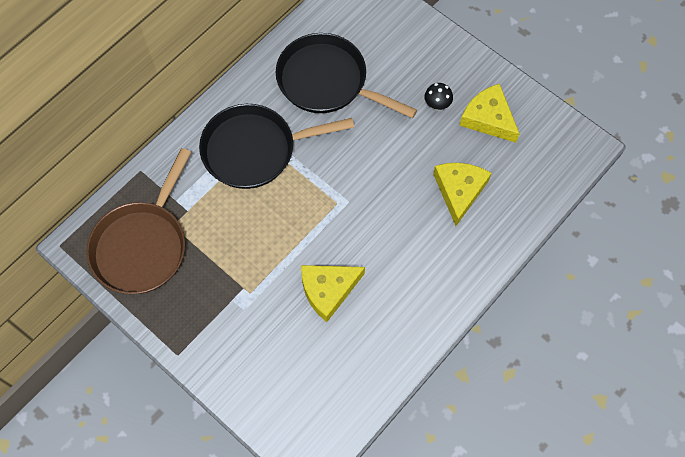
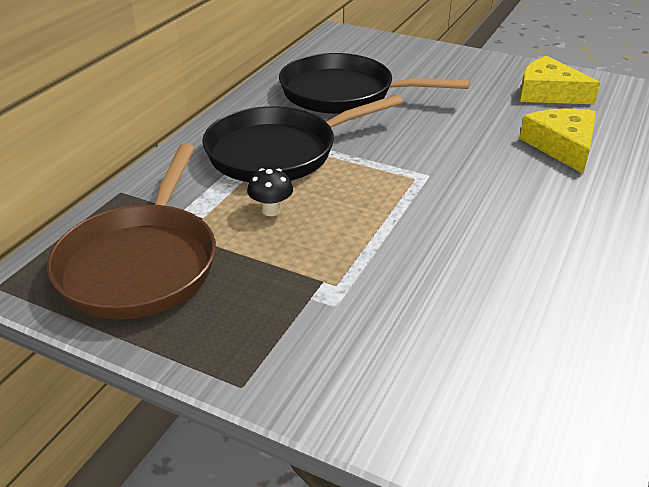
camera: 15 degrees left, 30 degrees down
yellow cheese [301,265,365,322] -> none
black mushroom [424,83,453,110] -> black mushroom moved to [247,168,293,216]

